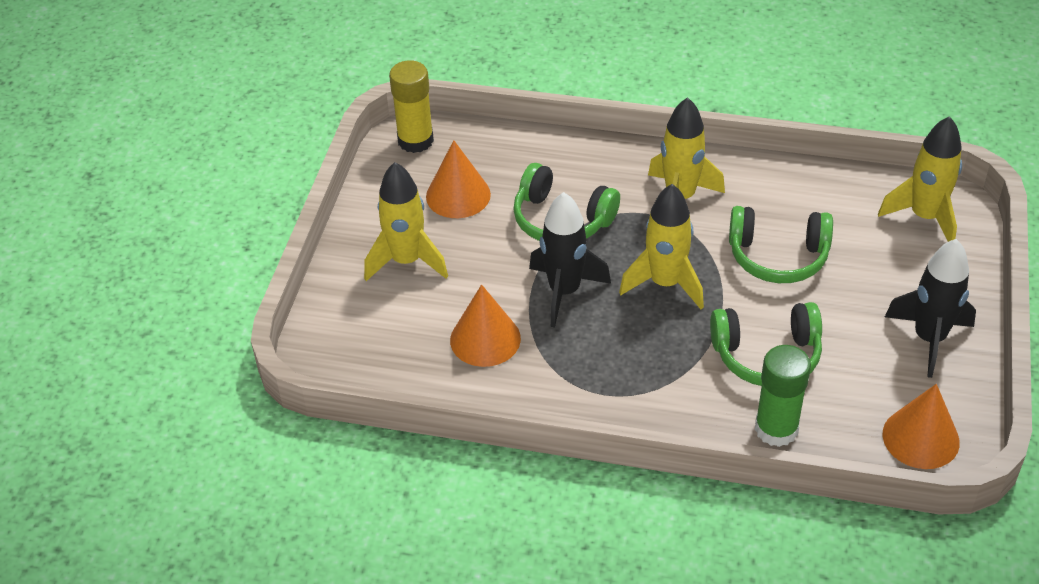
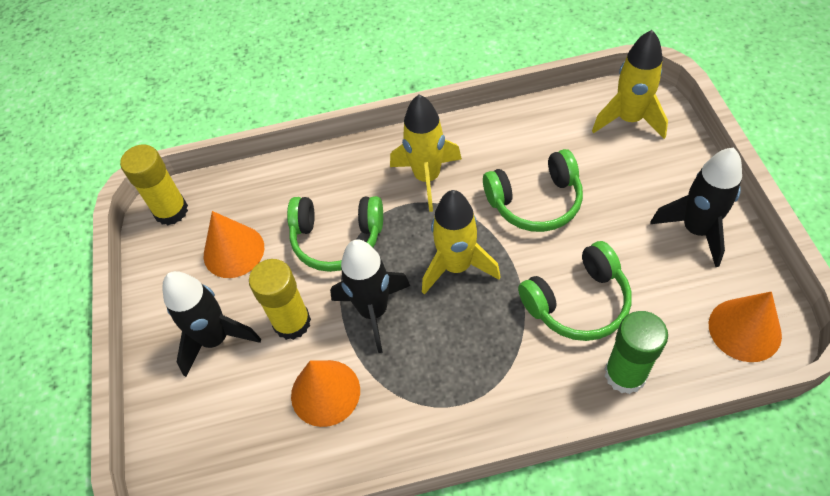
camera: 20 degrees left, 10 degrees up
yellow rocket [364,162,448,281] -> black rocket [162,271,261,377]
none -> yellow glue stick [249,259,311,340]

